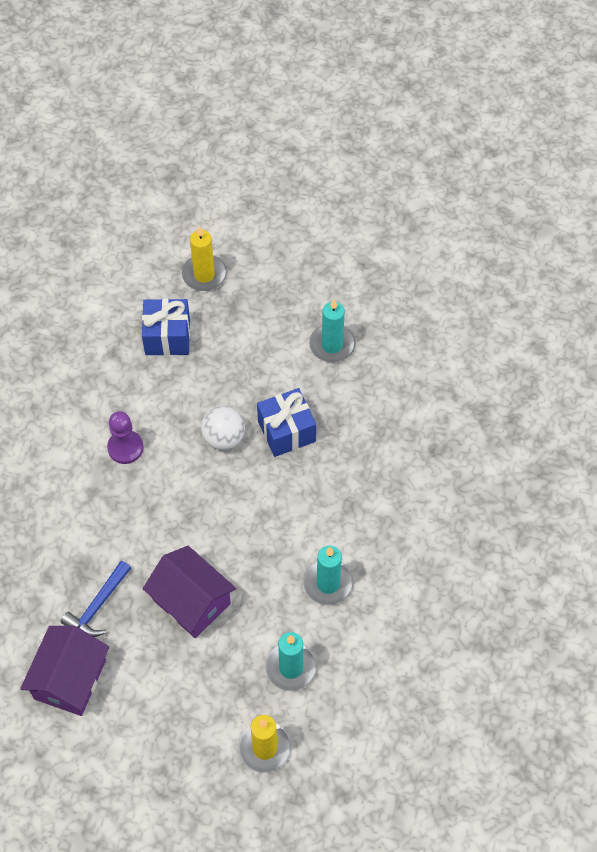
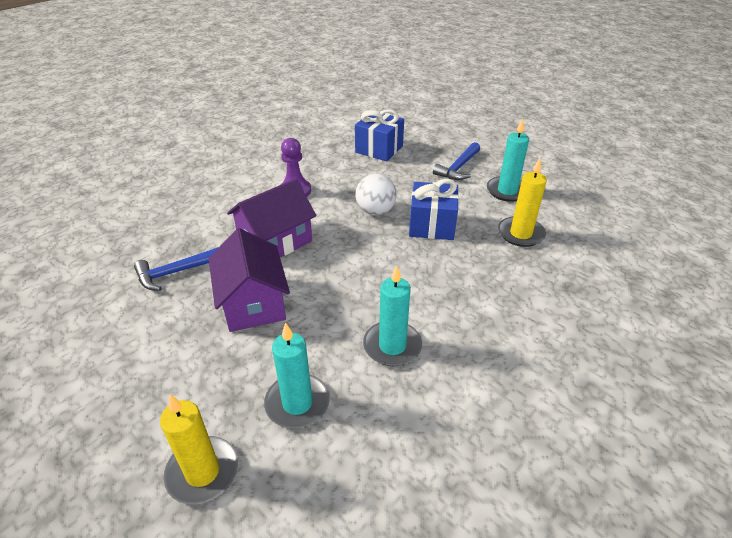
camera: 30 degrees right, 20 degrees down
purple house [20,626,109,716] -> purple house moved to [227,179,316,257]
yellow candle [182,226,227,291] -> yellow candle moved to [498,158,547,247]
none -> blue hammer [433,142,480,180]

